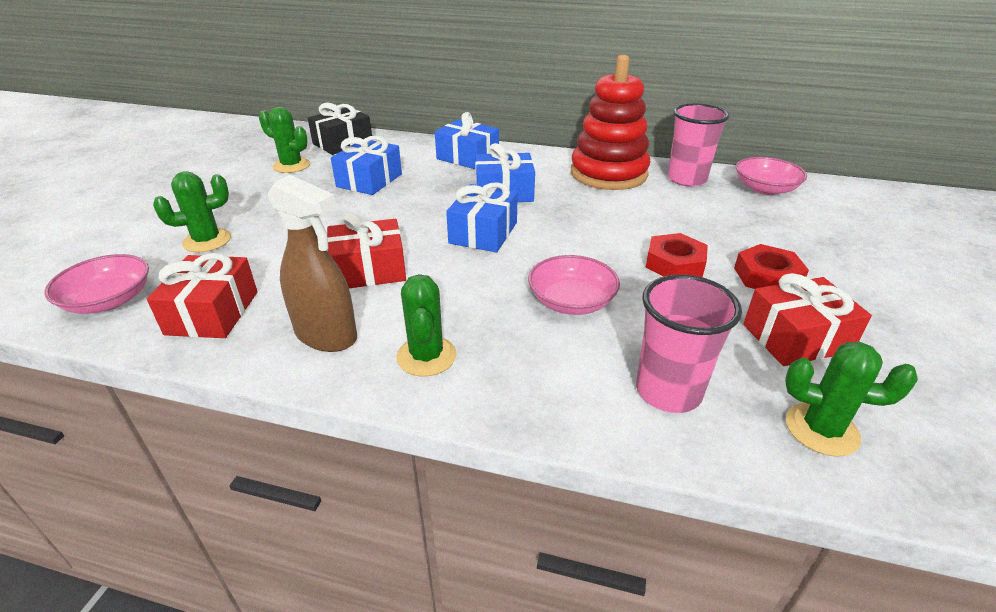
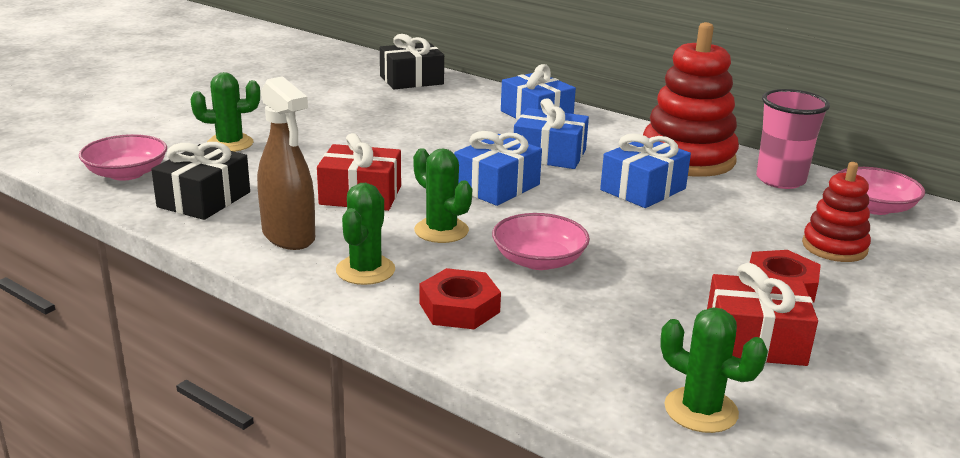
camera: 20 degrees right, 10 degrees down
red gift [147,253,258,338] -> black gift [151,142,250,220]
green cactus [259,107,310,173] -> green cactus moved to [413,148,472,243]
blue gift [331,136,402,195] -> blue gift moved to [600,133,691,208]
pink cup [636,274,742,413] -> none
red nut [645,233,708,277] -> red nut moved to [420,268,501,329]
none -> red stacking toy [802,162,871,262]

